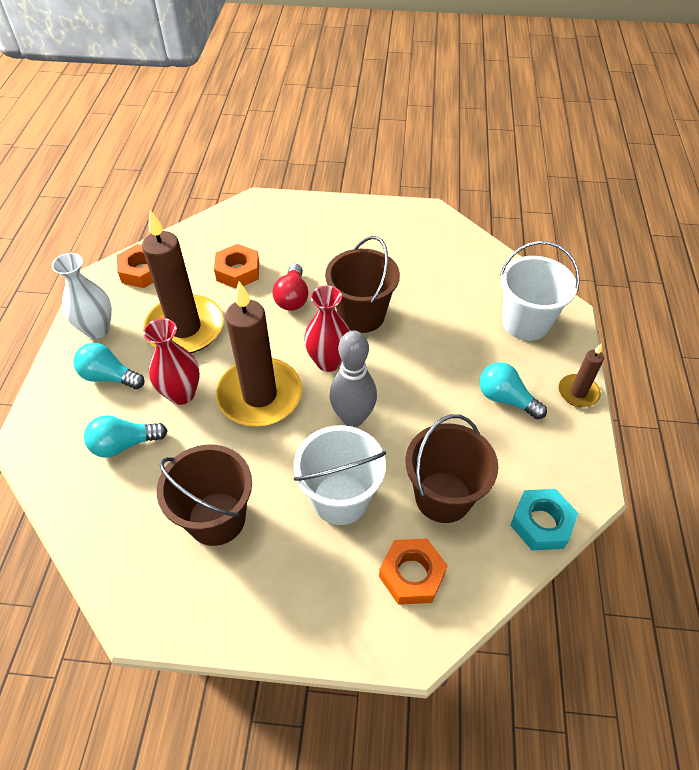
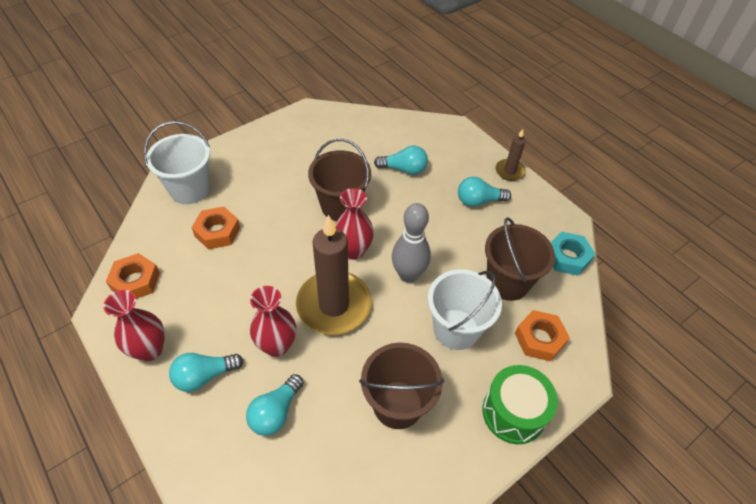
camera: 45 degrees left, 0 degrees up
white vase [52,253,112,339] -> red vase [103,290,165,361]
brown candle [142,210,224,353] -> none
red light bulb [273,264,309,311] -> none
white bucket [500,241,580,341] -> white bucket moved to [144,121,210,204]
none -> turquoise light bulb [374,146,428,175]
none -> green drum [482,365,558,444]

